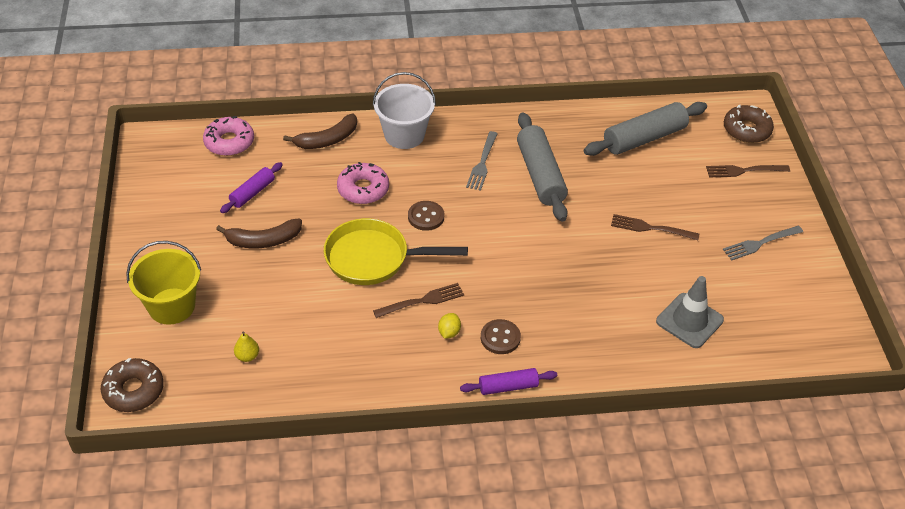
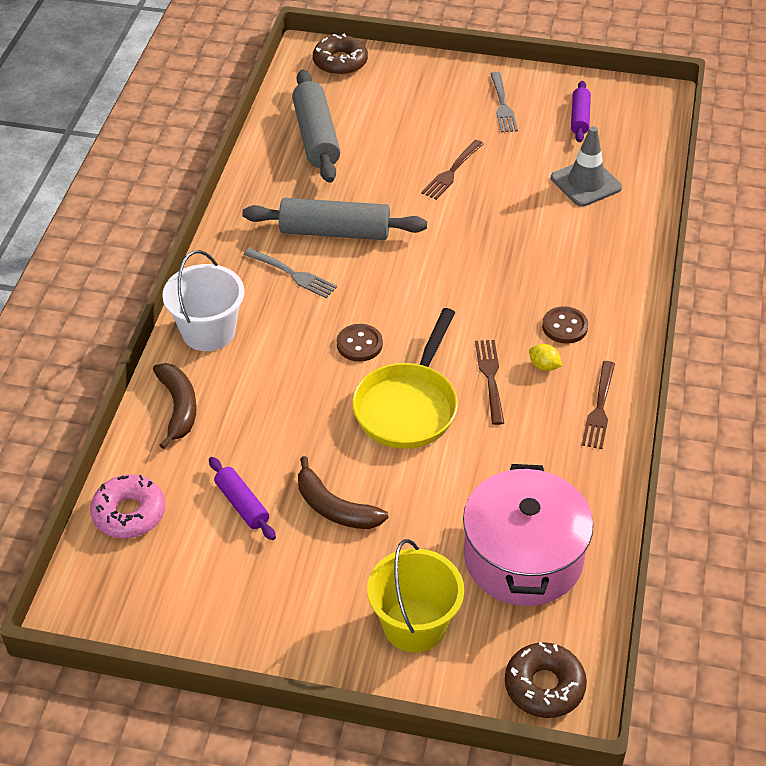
camera: 70 degrees left, 0 degrees up
brown banana [216,219,302,248] -> brown banana turned 120 degrees clockwise [298,456,389,529]
yellow pear [234,331,259,362] -> pink pot [463,464,593,606]
pink donut [337,162,389,204] -> none
purple rolling pin [460,368,557,395] -> purple rolling pin moved to [571,81,591,142]
brown fork [706,165,790,178] -> brown fork moved to [582,361,615,449]

